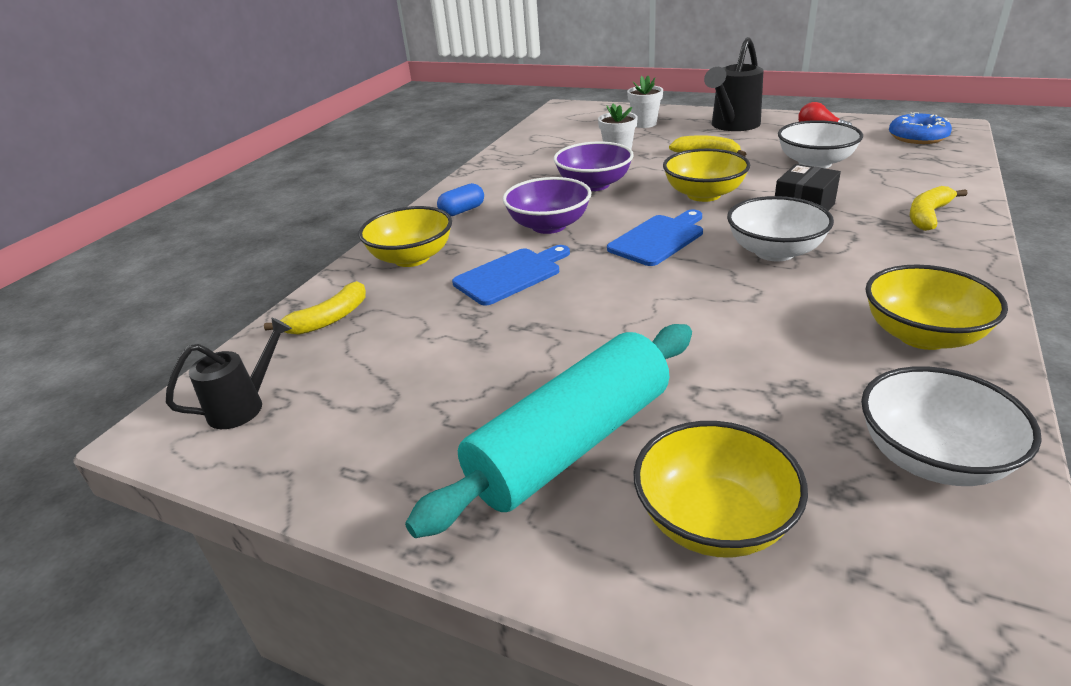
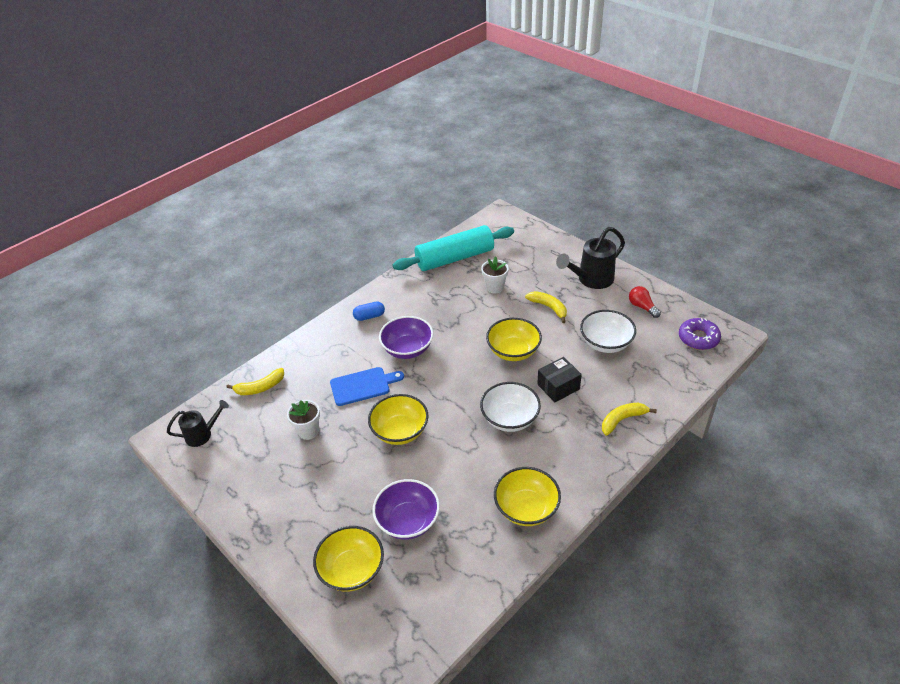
camera: 20 degrees right, 10 degrees up
yellow bowl [359,206,452,267] -> yellow bowl moved to [368,394,428,445]
turquoise rolling pin [405,324,692,538] -> turquoise rolling pin moved to [392,225,514,271]
purple bowl [554,142,634,191] -> purple bowl moved to [372,479,440,540]
blue cutting board [607,210,703,266] -> none
white flower pot [627,76,663,128] -> white flower pot moved to [287,400,320,440]
white bowl [861,366,1042,486] -> none
blue donut [889,112,952,144] -> purple donut [679,318,721,350]

